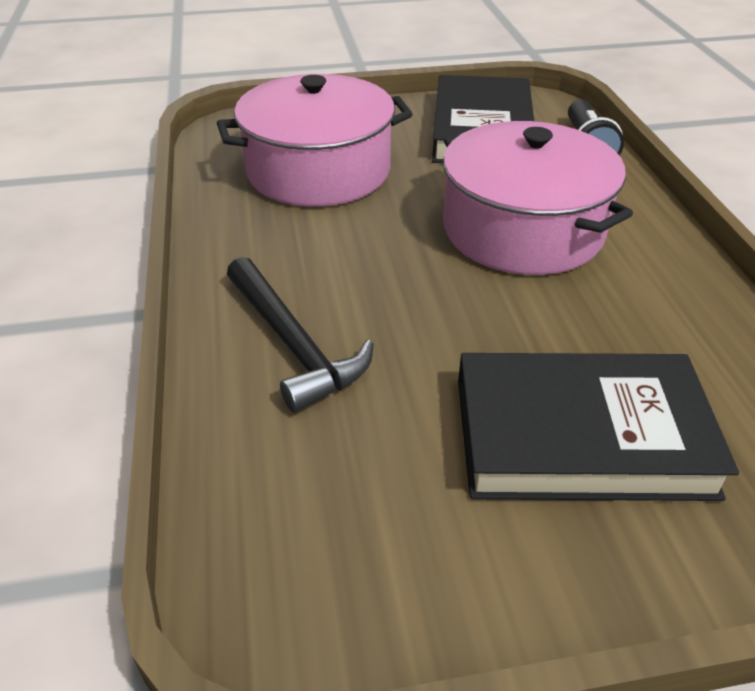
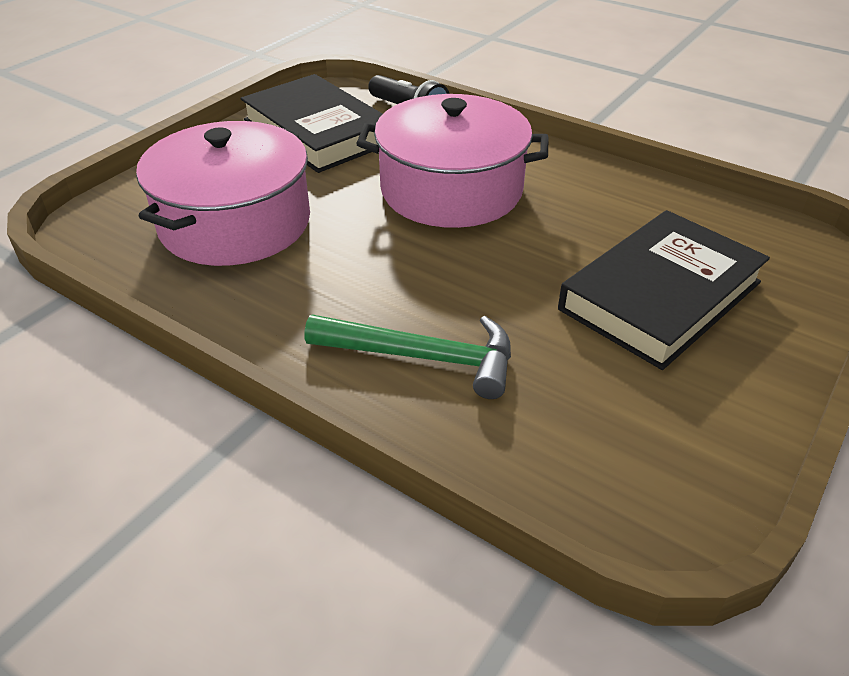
camera: 45 degrees left, 0 degrees up
black hammer [227,257,374,413] -> green hammer [304,315,511,399]

